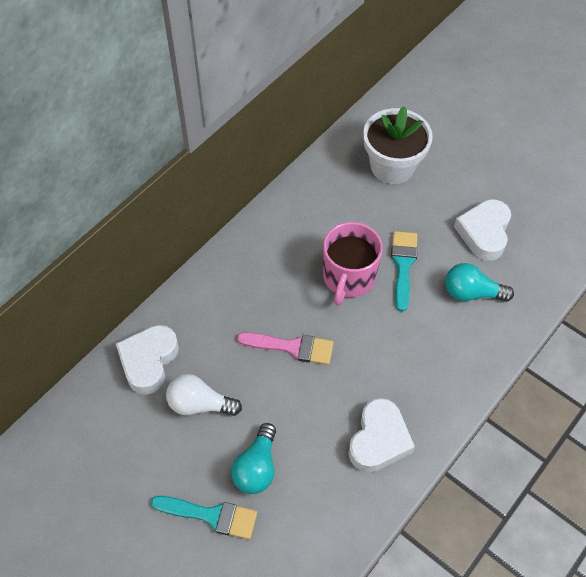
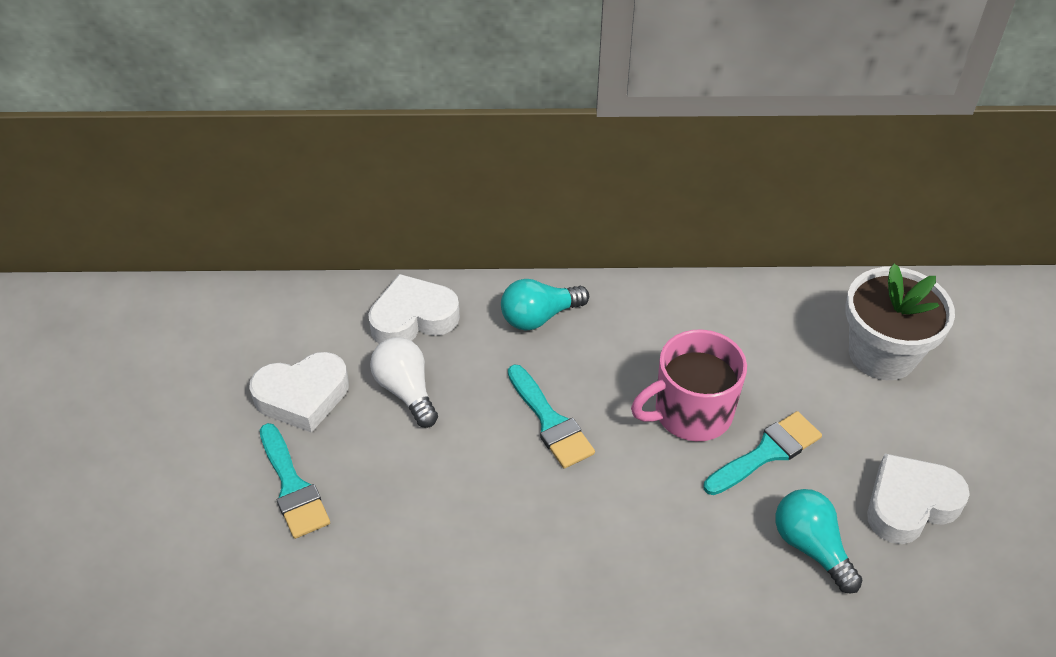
camera: 50 degrees right, 10 degrees down
turquoise light bulb [231,423,276,494] -> turquoise light bulb moved to [501,279,589,330]
pink brush [237,332,334,365] -> turquoise brush [508,364,595,469]
white heart [348,398,415,472] -> white heart moved to [249,352,349,433]

